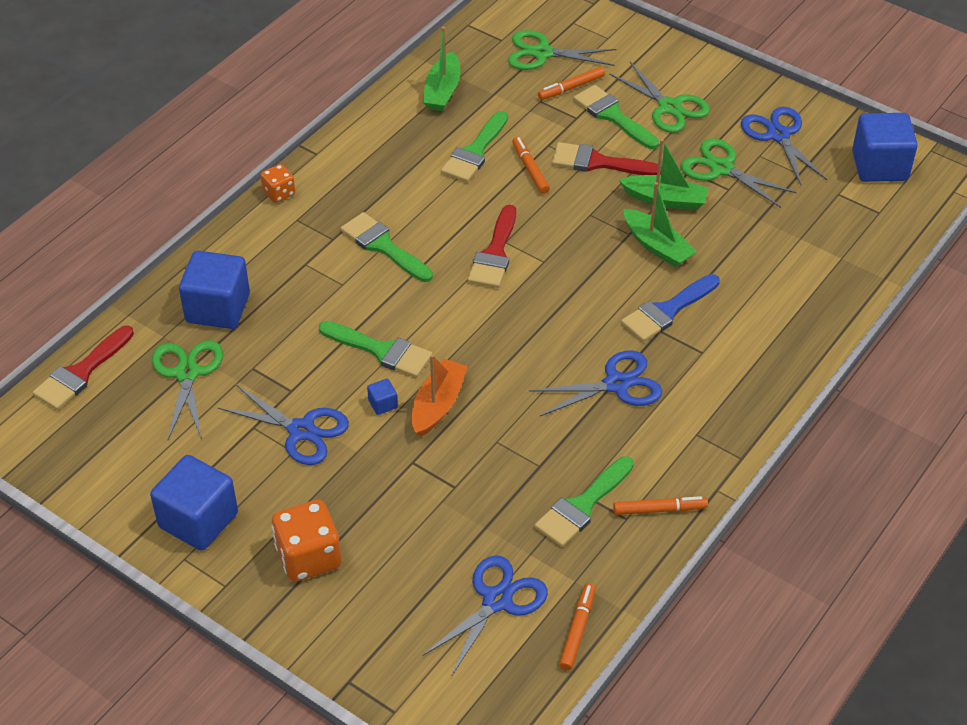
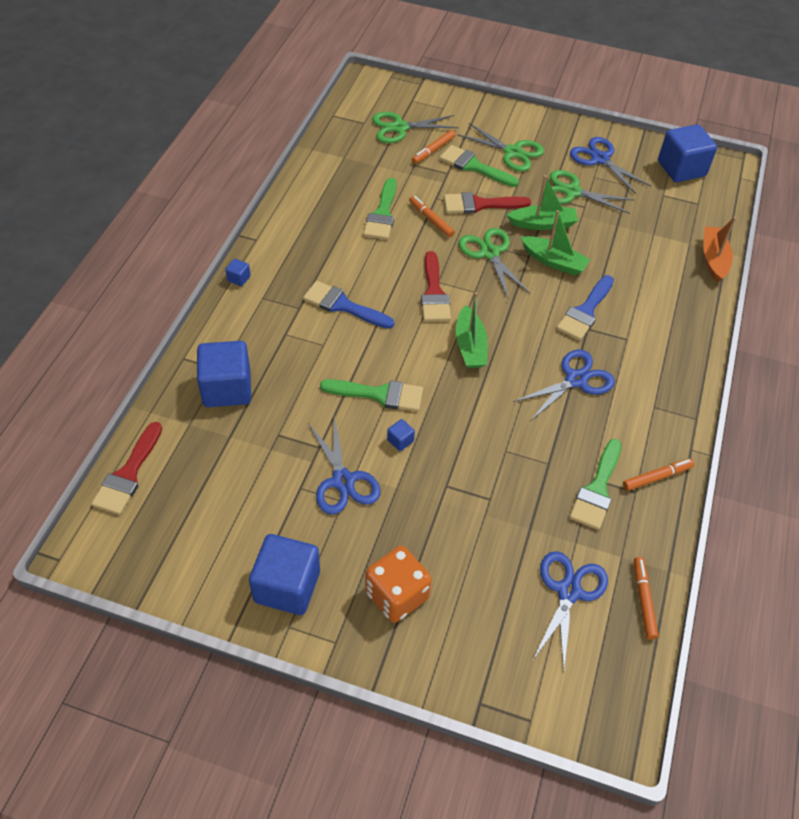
camera: 20 degrees left, 5 degrees up
green scissors [152,340,223,440] -> green scissors moved to [458,228,530,298]
blue scissors [218,385,349,465] -> blue scissors turned 60 degrees clockwise [308,415,380,515]
orange dice [260,164,295,203] -> blue cube [225,259,250,286]
green brush [341,212,433,282] -> blue brush [303,281,394,329]
orange boat [412,355,468,437] -> orange boat moved to [703,217,736,282]
green boat [423,27,460,111] -> green boat moved to [456,292,488,368]

